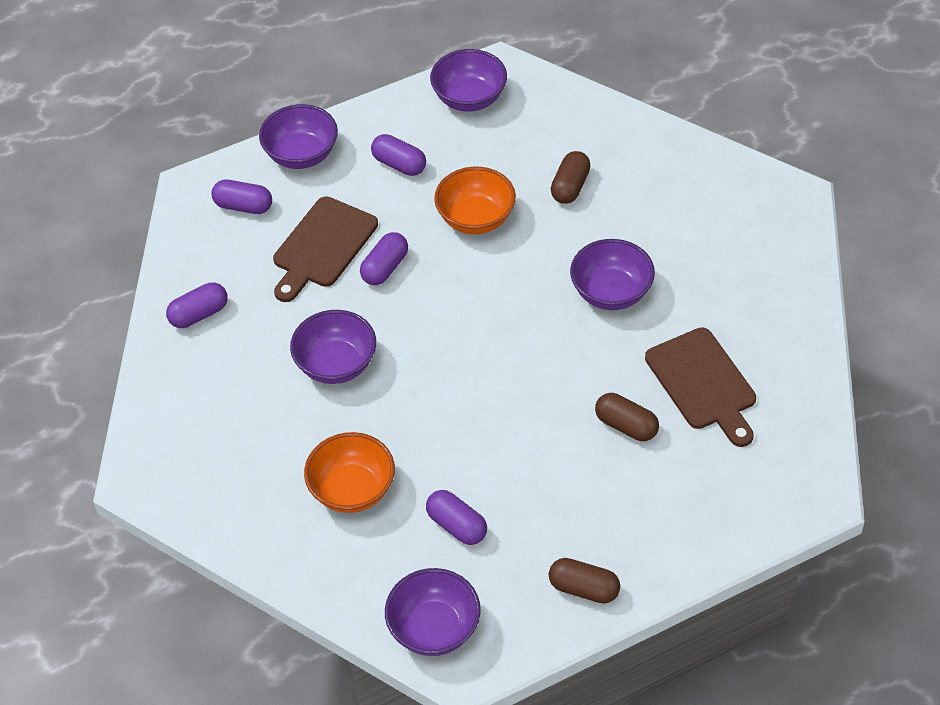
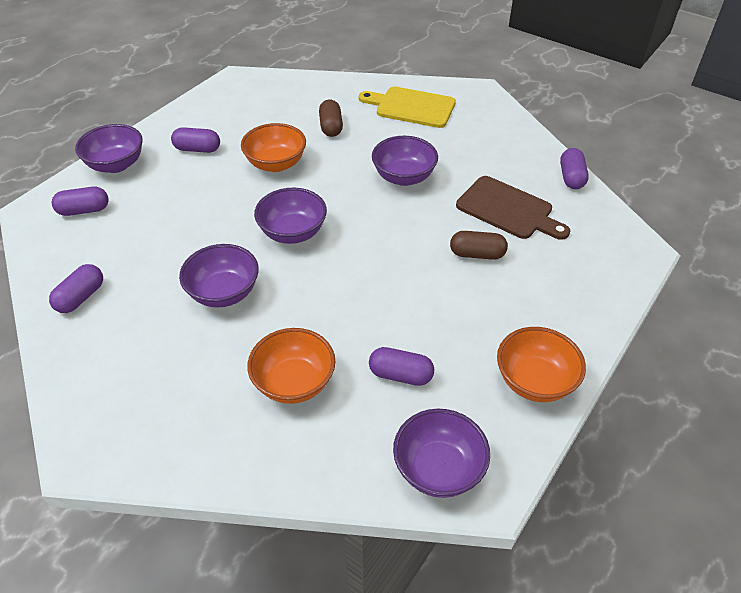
camera: 30 degrees left, 5 degrees down
brown cutting board [273,196,378,302] -> none
purple capsule [360,232,408,285] -> purple capsule moved to [560,148,589,189]
purple bowl [430,49,507,111] -> purple bowl moved to [254,188,327,244]
brown capsule [549,558,620,603] -> orange bowl [497,327,586,402]
none -> yellow cutting board [359,87,456,128]

